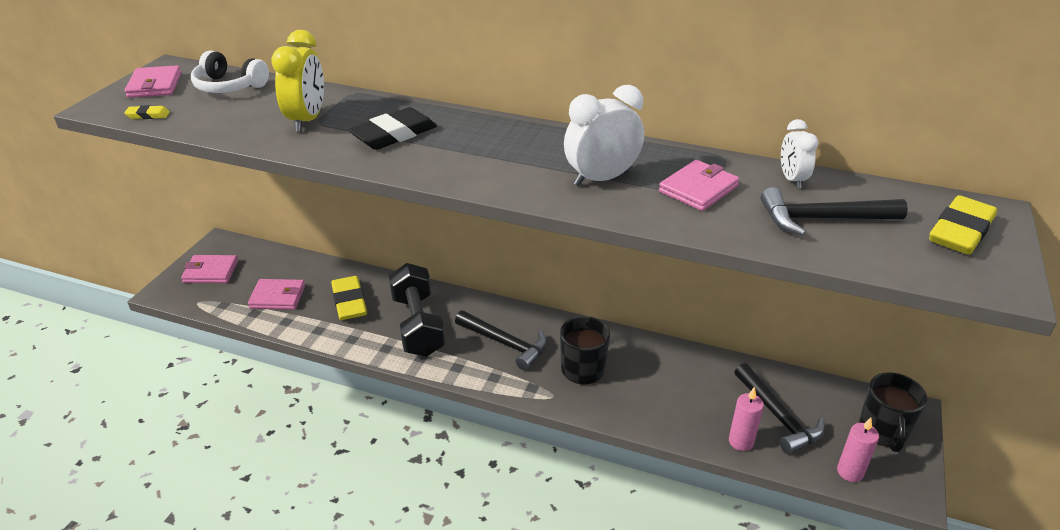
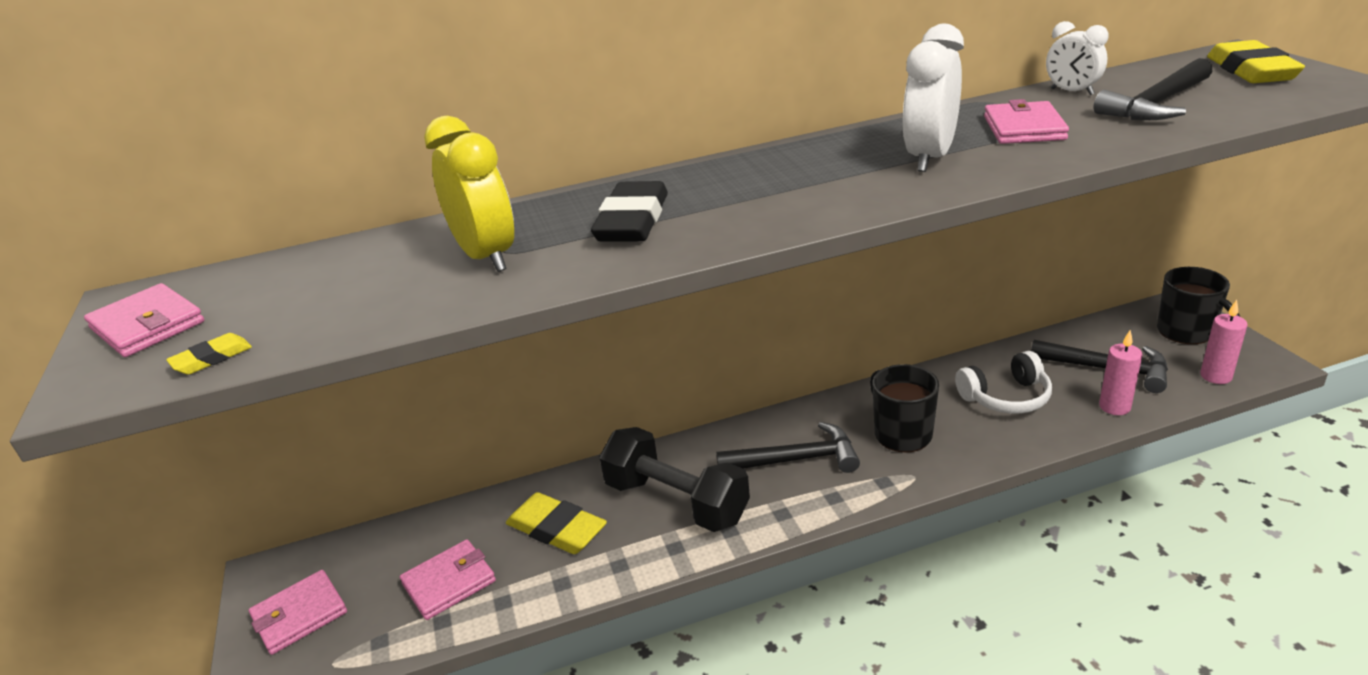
camera: 35 degrees left, 5 degrees down
white headphones [191,50,269,93] -> white headphones moved to [955,351,1052,414]

